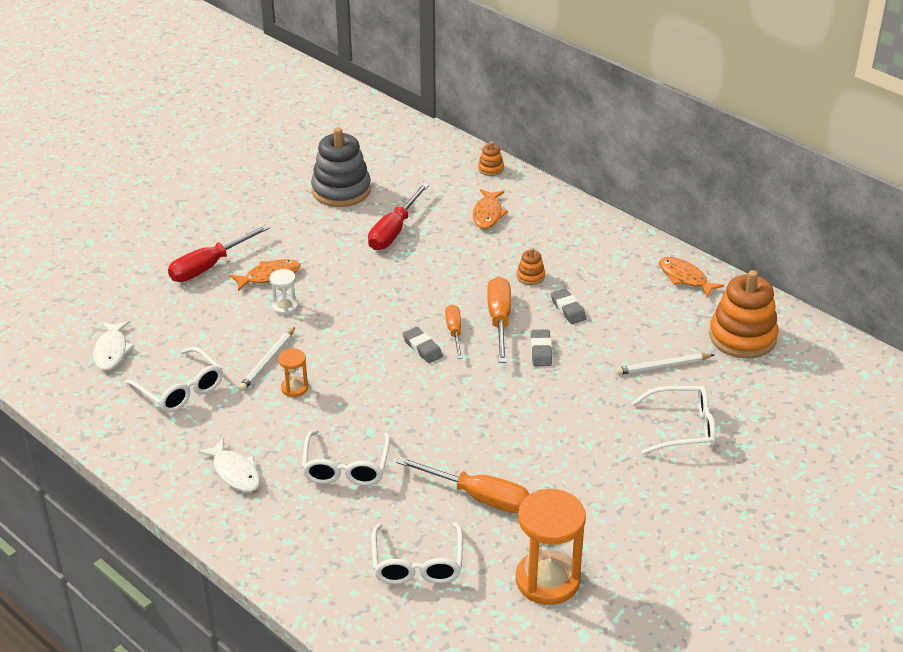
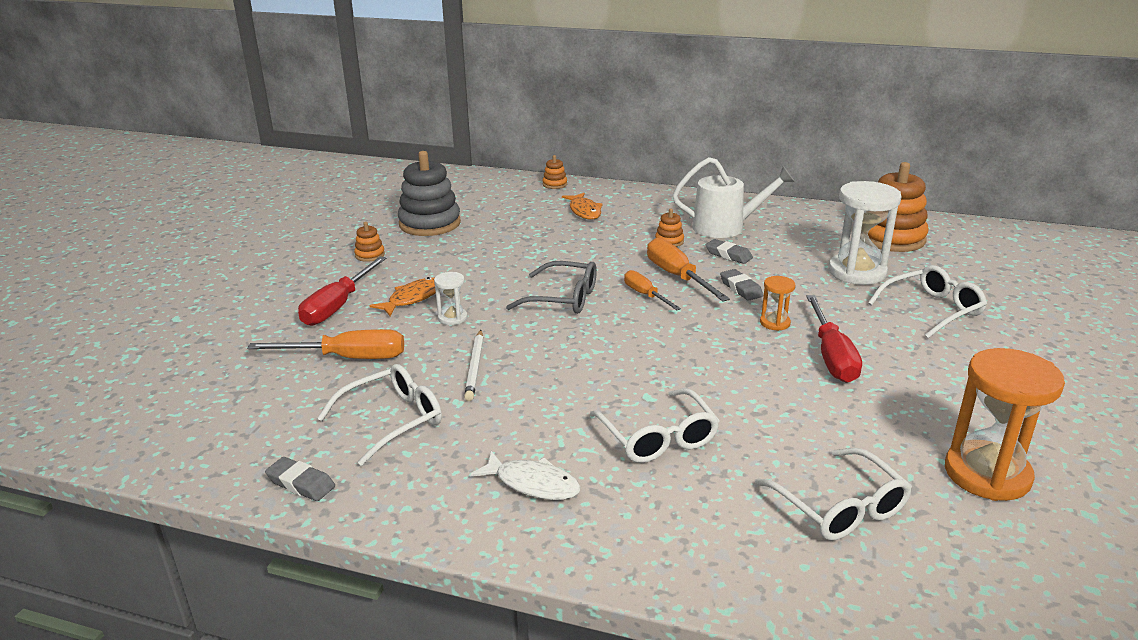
camera: 25 degrees left, 10 degrees down
white fish [93,321,134,370] -> none
white glasses [125,347,223,413] -> white glasses turned 60 degrees counterclockwise [317,364,442,466]
orange hourglass [278,348,308,397] -> orange hourglass moved to [760,276,795,331]
red screwdriver [368,183,429,250] -> red screwdriver moved to [806,295,862,383]
orange screwdriver [396,457,530,513] -> orange screwdriver moved to [247,329,404,359]
grey eraser [403,327,443,363] -> grey eraser moved to [265,457,335,501]
white pencil [616,354,714,375] -> white hourglass [828,181,902,285]
orange fish [659,257,724,297] -> none
none -> orange stacking toy [354,222,385,262]
none -> grey glasses [506,261,597,314]
none -> white watering can [673,157,795,238]

